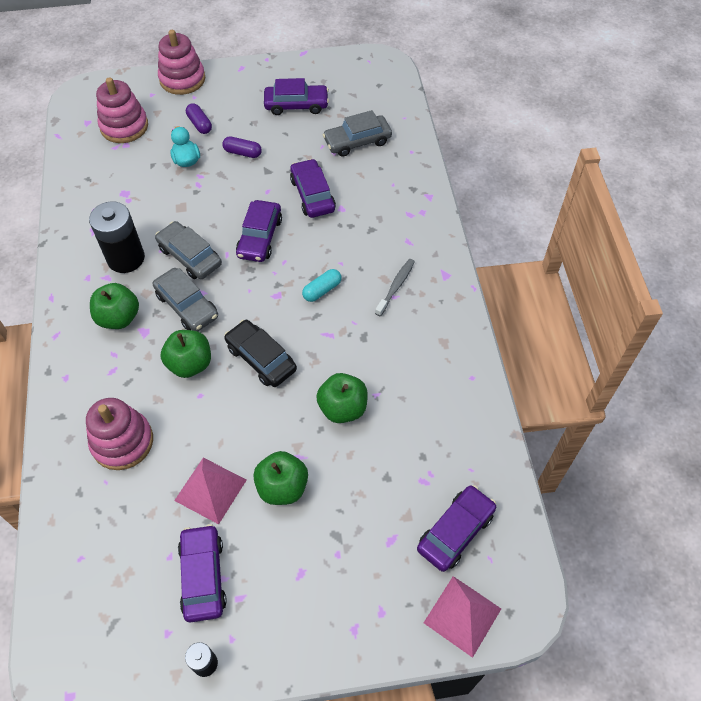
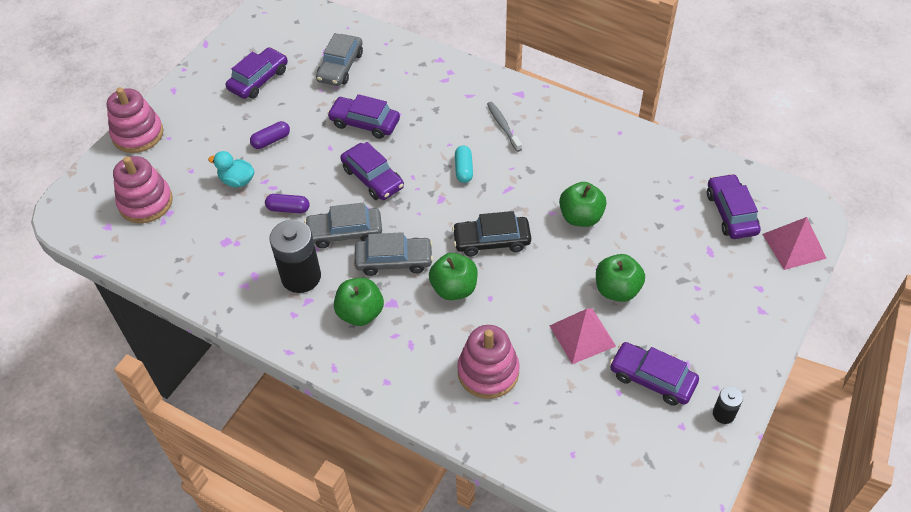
camera: 50 degrees left, 5 degrees down
purple capsule [186,103,212,134] -> purple capsule moved to [265,194,310,213]

